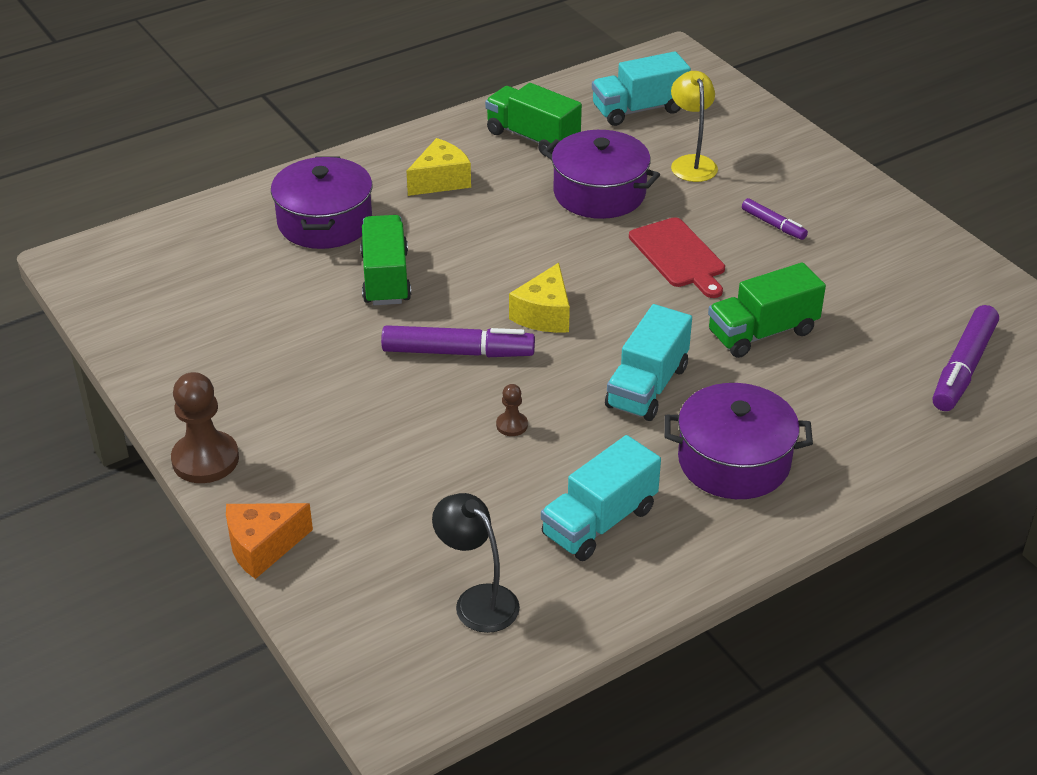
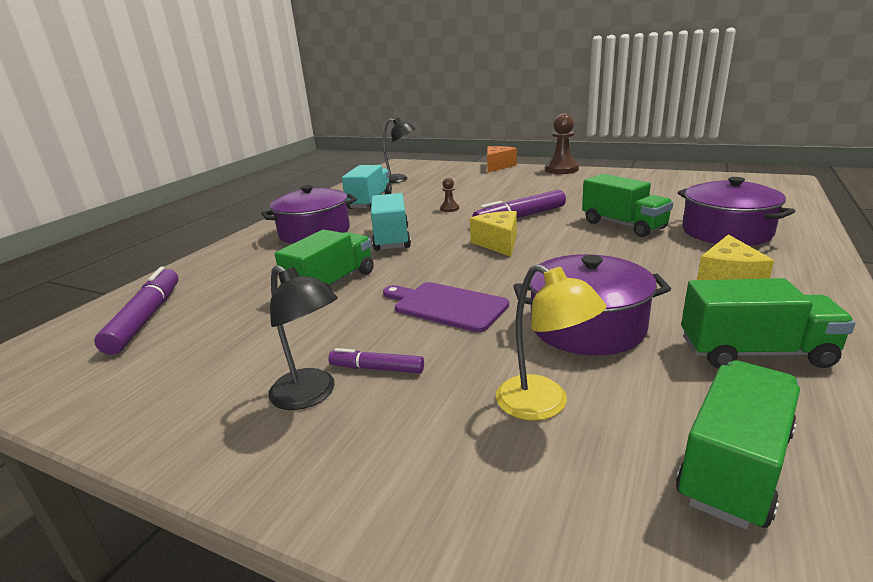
camera: 150 degrees right, 15 degrees down
turquoise truck [592,51,691,126] -> green truck [676,360,800,529]
red cutting board [629,217,725,298] -> purple cutting board [383,282,509,332]
none -> black lamp [268,265,338,410]

